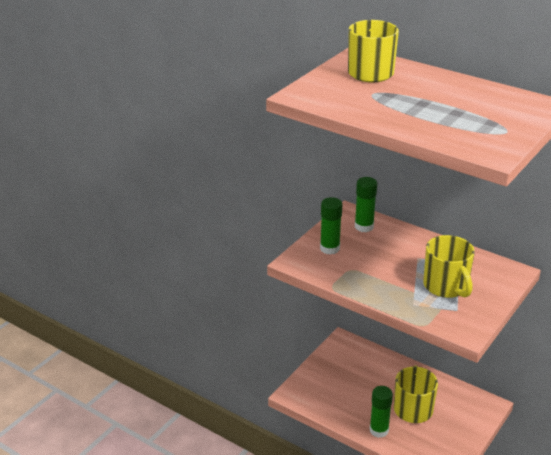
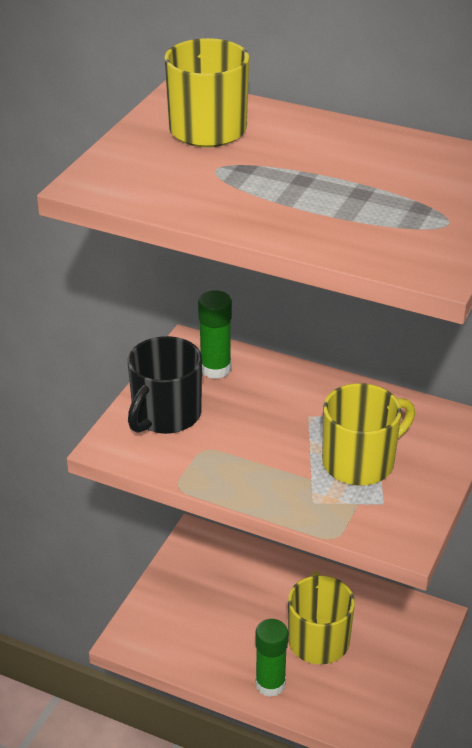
camera: 10 degrees left, 5 degrees up
green glue stick [320,197,342,255] -> black mug [128,336,202,434]
yellow mug [423,235,475,298] -> yellow mug turned 90 degrees counterclockwise [322,383,415,485]

